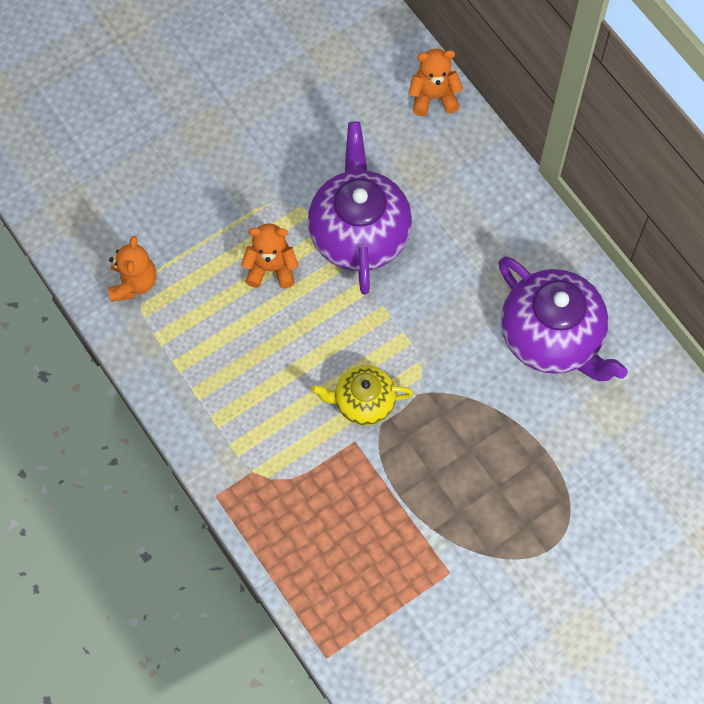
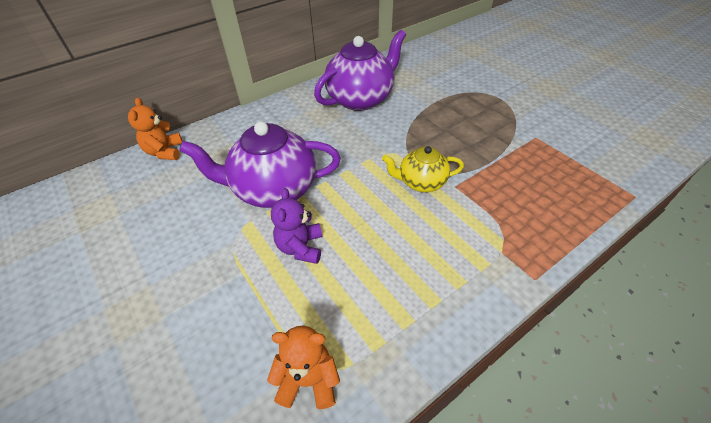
camera: 90 degrees left, 20 degrees down
orange teddy bear [241,223,298,288] -> purple teddy bear [271,188,322,264]
yellow teapot [311,365,414,425] -> yellow teapot turned 90 degrees clockwise [382,146,464,192]

